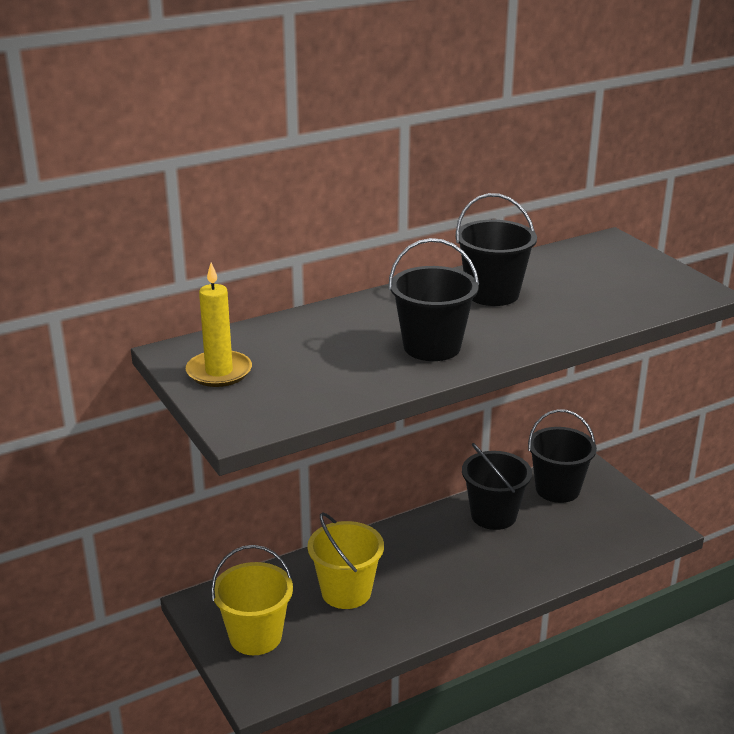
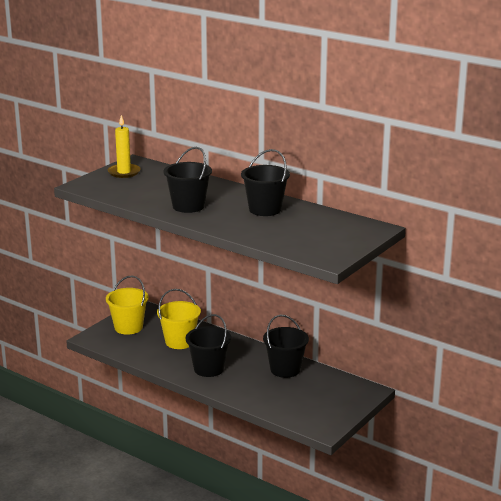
camera: 65 degrees right, 5 degrees down
black bucket [528,409,597,503] -> black bucket moved to [186,314,231,377]

